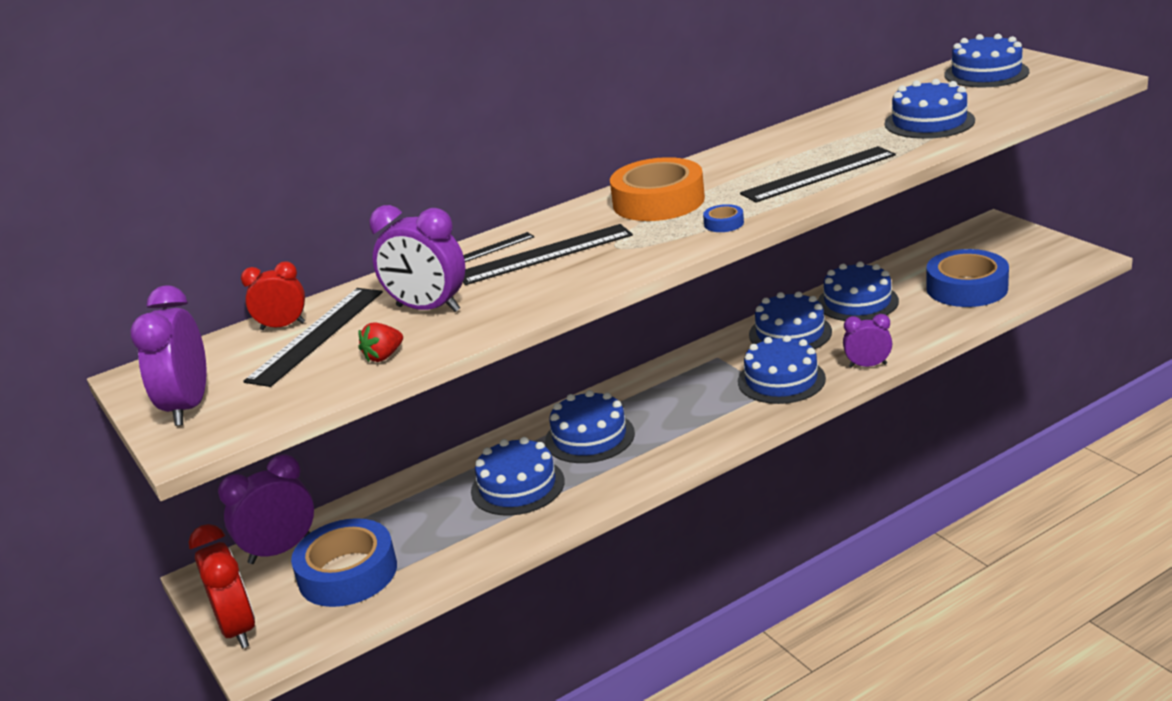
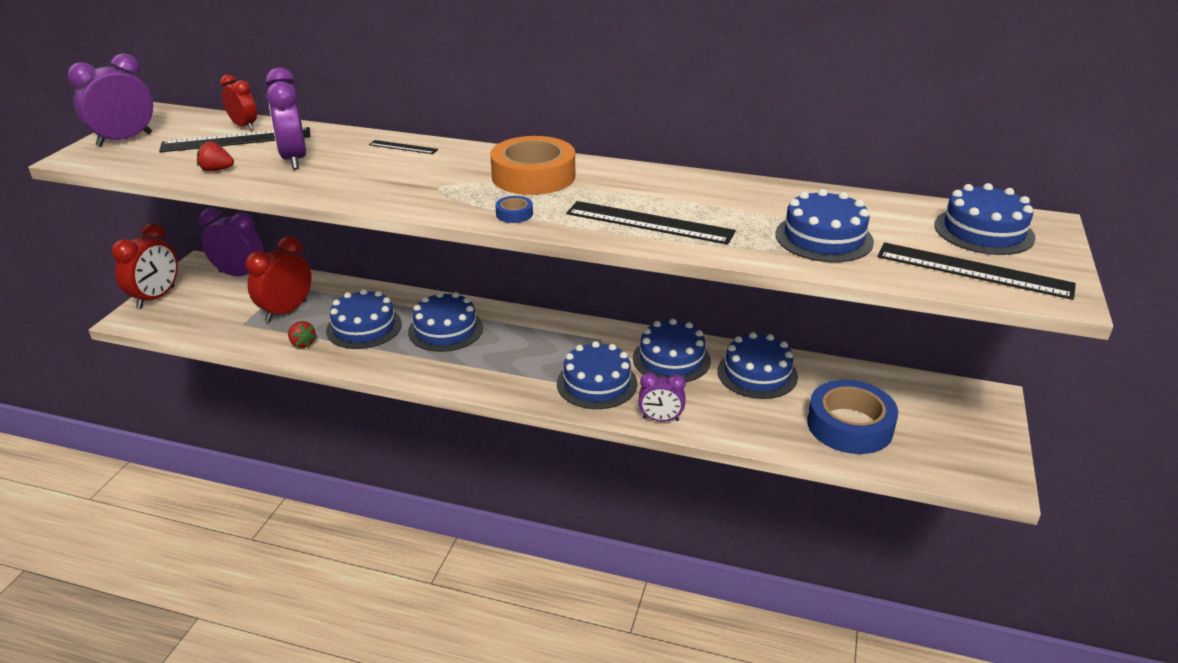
camera: 45 degrees right, 5 degrees up
blue tape [291,518,397,607] -> none
black ruler [463,224,633,285] -> black ruler moved to [877,242,1076,300]
purple clock [843,314,892,368] -> purple clock turned 135 degrees clockwise [638,372,686,422]
none -> red clock [246,236,312,322]
none -> red strawberry [288,321,317,348]

